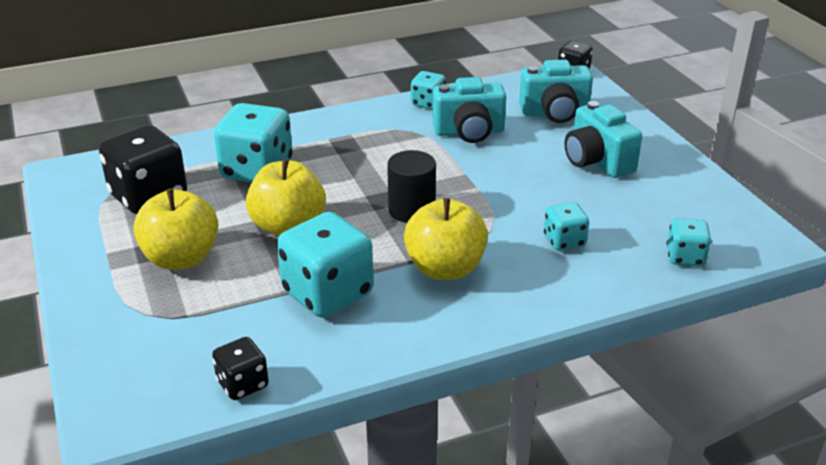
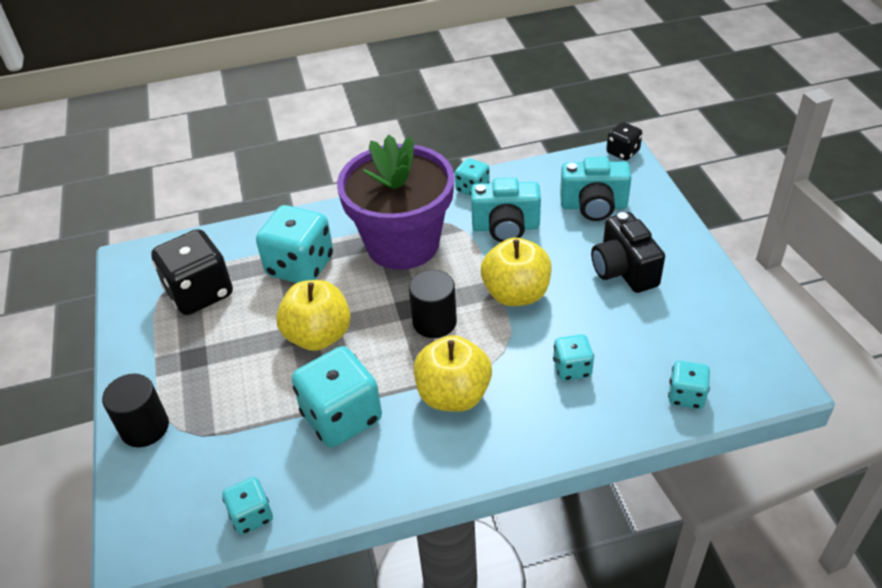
camera: 10 degrees right, 10 degrees up
yellow apple [133,189,219,270] -> yellow apple moved to [481,238,552,306]
black dice [212,337,269,400] -> turquoise dice [222,477,273,535]
turquoise camera [564,101,642,178] -> black camera [591,212,665,293]
none -> black cylinder [102,374,169,447]
none -> purple flower pot [337,135,454,270]

